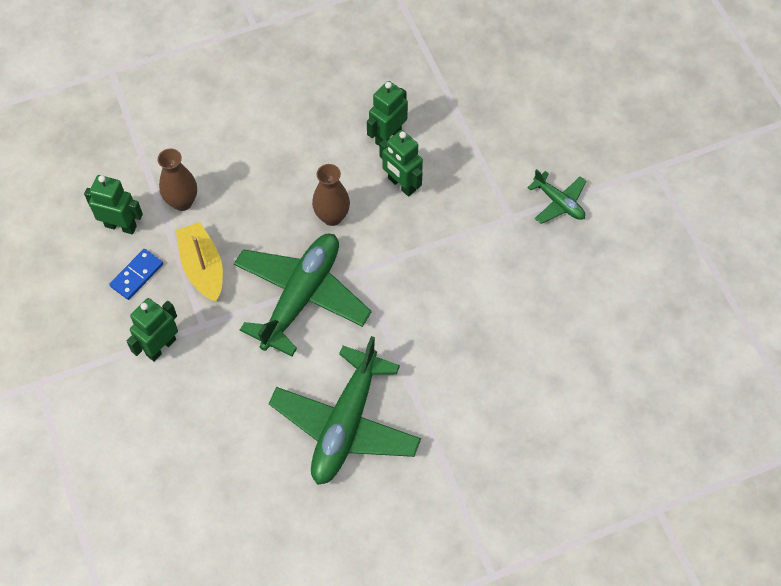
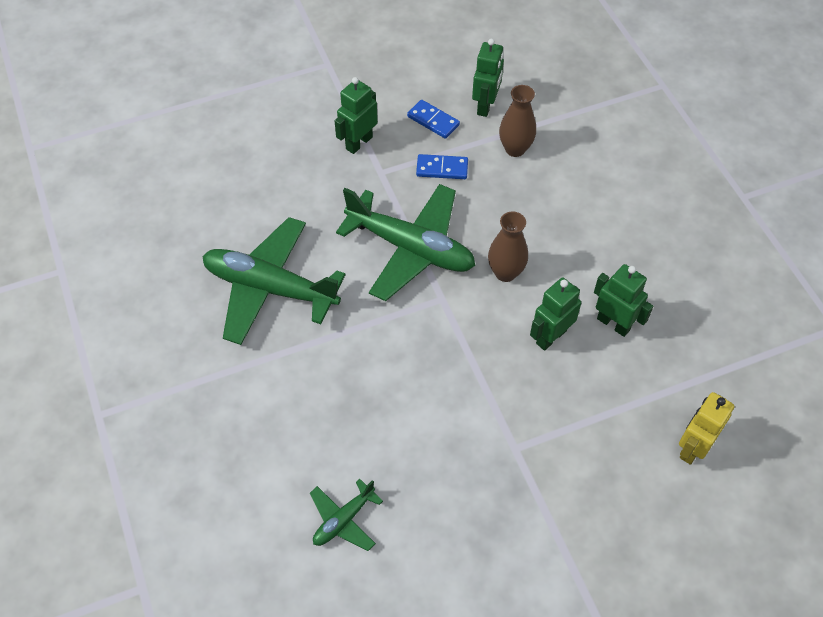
camera: 90 degrees right, 5 degrees down
green robot [127,298,178,362] -> green robot turned 90 degrees counterclockwise [335,77,378,154]
yellow boat [176,222,223,302] -> blue domino [416,154,468,179]
green plane [527,169,587,224] -> green plane moved to [310,479,383,551]
none -> yellow robot [679,392,735,465]

